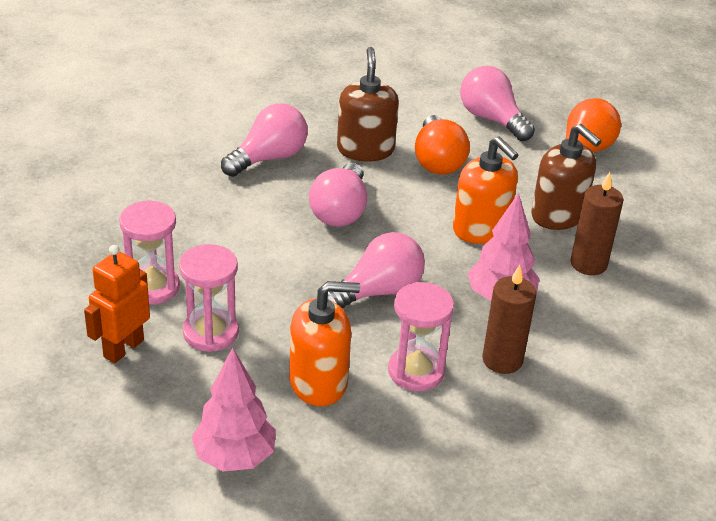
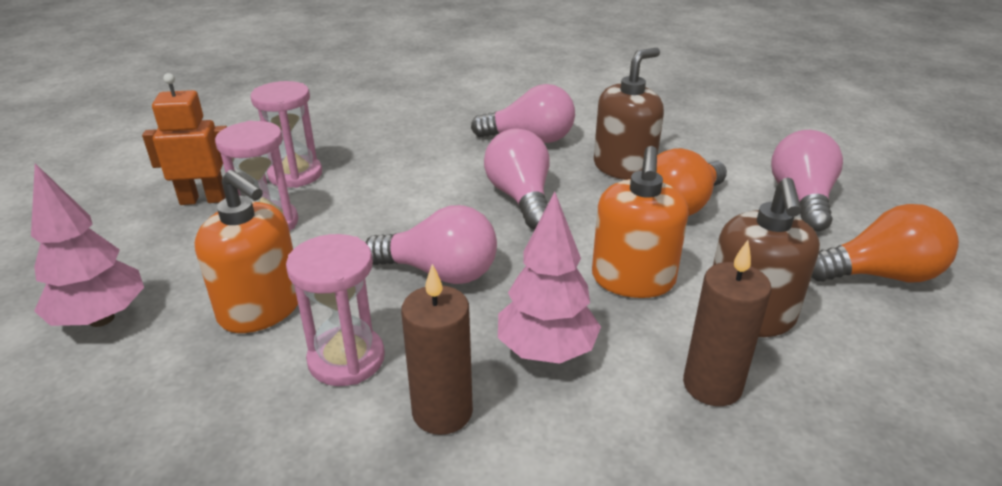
camera: 50 degrees right, 5 degrees down
pink light bulb [309,163,367,227] -> pink light bulb turned 105 degrees clockwise [484,128,550,229]

